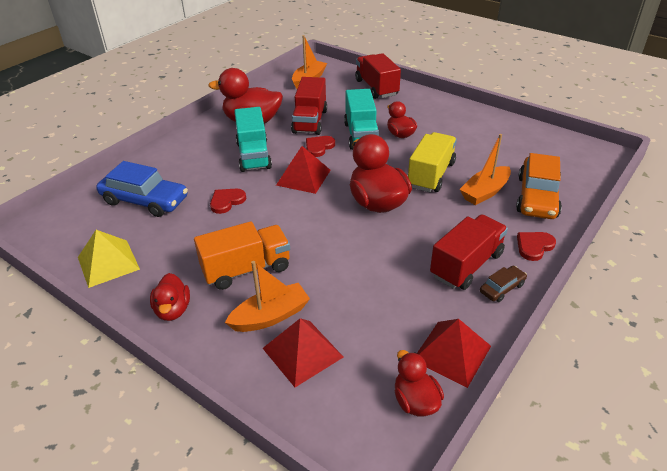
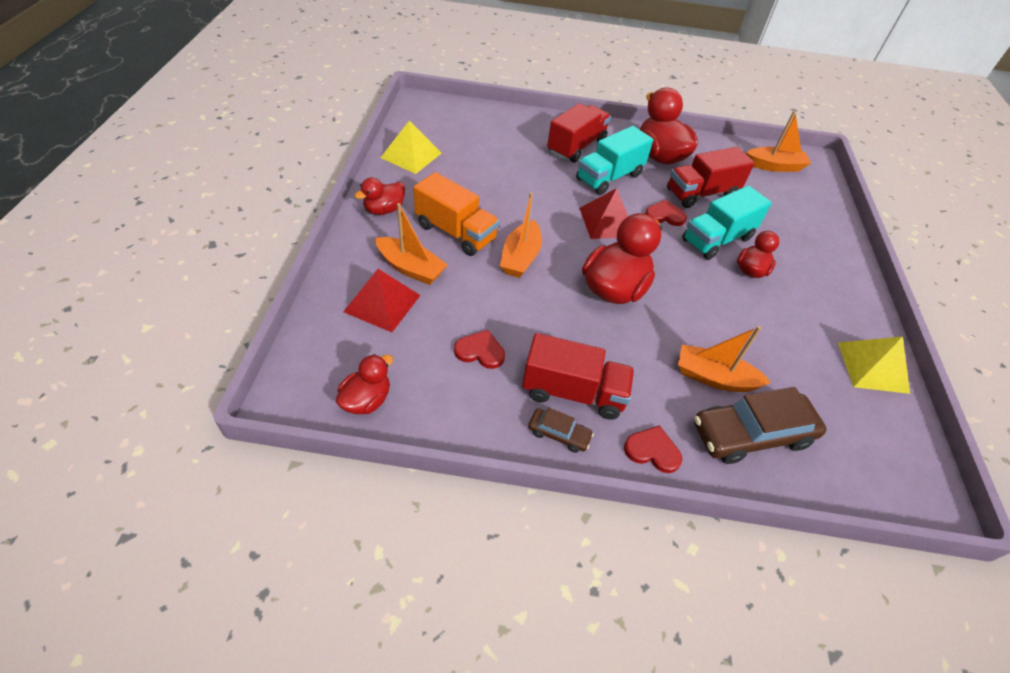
camera: 55 degrees right, 10 degrees up
blue car [96,161,188,217] -> none
red heart [210,189,246,214] -> red heart moved to [454,330,505,369]
red truck [355,53,401,99] -> red truck moved to [547,103,611,163]
yellow truck [408,132,457,192] -> none
red pyramid [417,319,491,388] -> none
orange car [516,153,562,219] -> brown car [694,387,826,464]
none -> orange boat [500,192,542,278]
none -> yellow pyramid [838,337,910,394]

